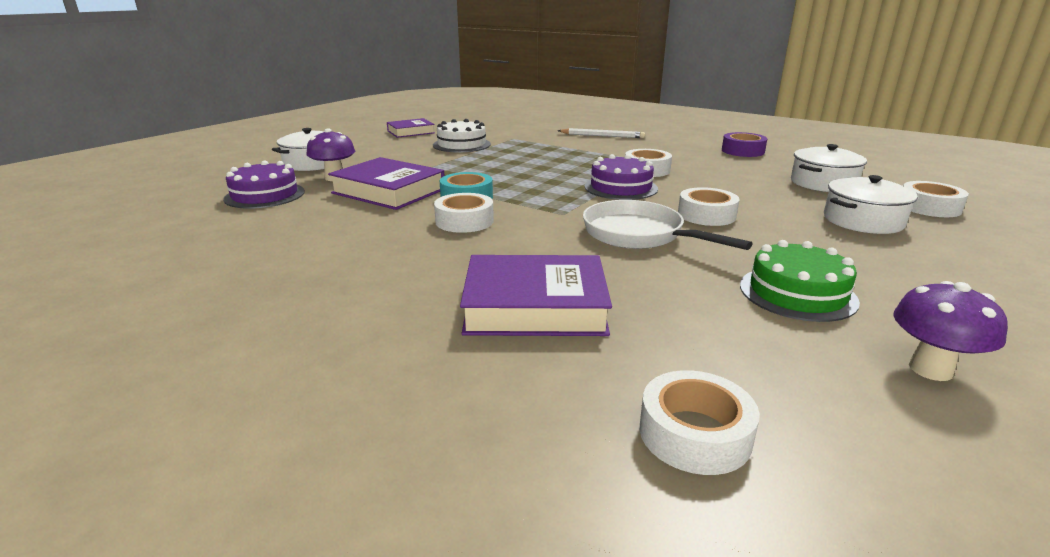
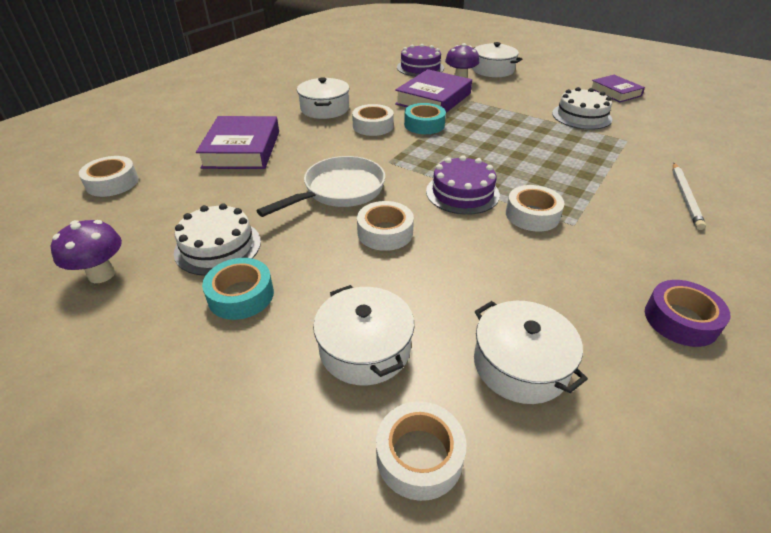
camera: 90 degrees right, 15 degrees up
green cake [740,240,860,322] -> white cake [174,203,261,276]
none -> turquoise tape [202,258,274,320]
none -> white pot [297,77,349,119]

